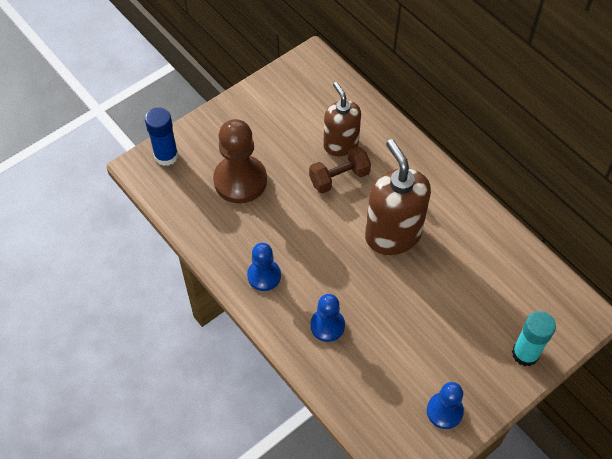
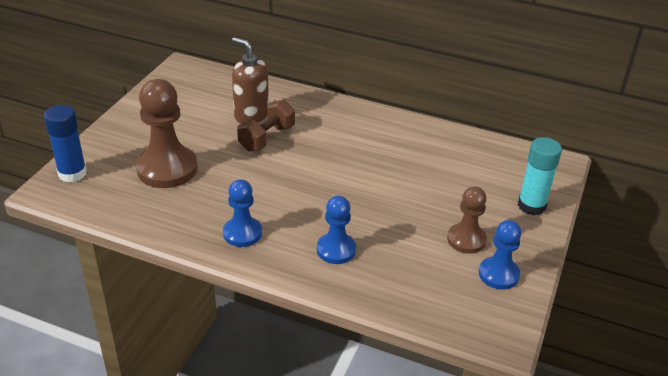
camera: 30 degrees left, 20 degrees down
brown soap dispenser [365,139,431,255] -> none
none -> brown pawn [447,186,487,254]

